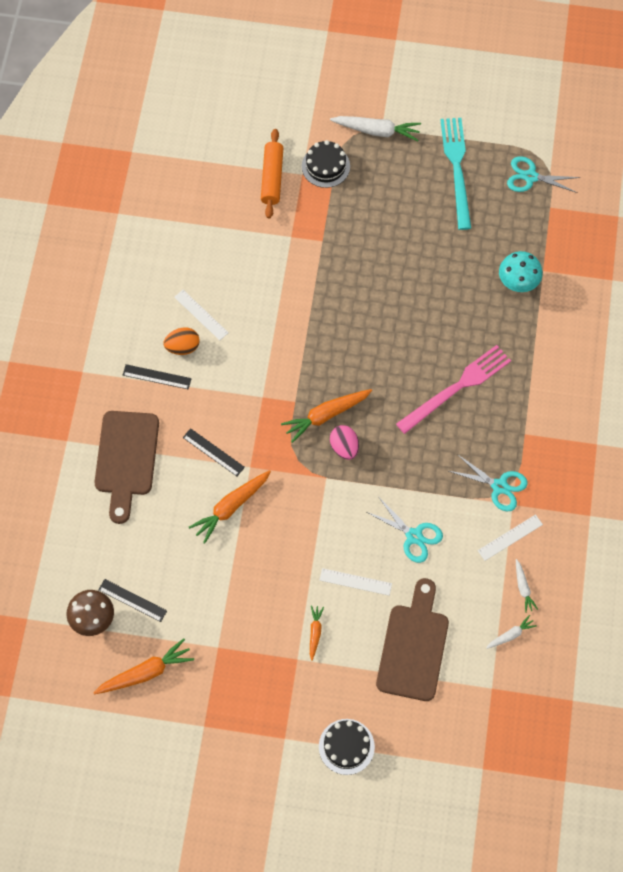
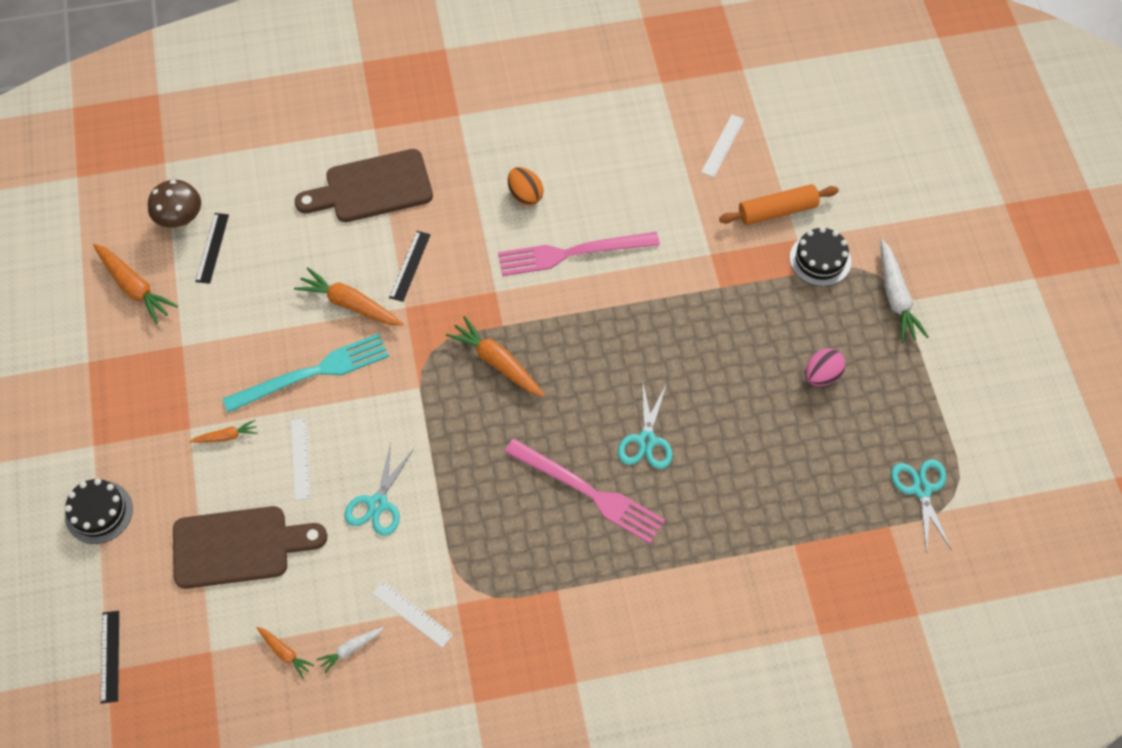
camera: 70 degrees right, 5 degrees down
black ruler [123,364,192,389] -> black ruler moved to [101,611,119,704]
white ruler [174,290,229,340] -> white ruler moved to [701,114,745,177]
pink egg [330,425,359,460] -> pink egg moved to [805,348,846,386]
turquoise fork [440,118,471,230] -> turquoise fork moved to [223,333,389,413]
turquoise scissors [449,454,528,512] -> turquoise scissors moved to [618,380,673,469]
white carrot [486,615,537,649] -> orange carrot [256,627,315,679]
turquoise mushroom [499,251,543,292] -> none
none -> pink fork [498,232,660,276]

